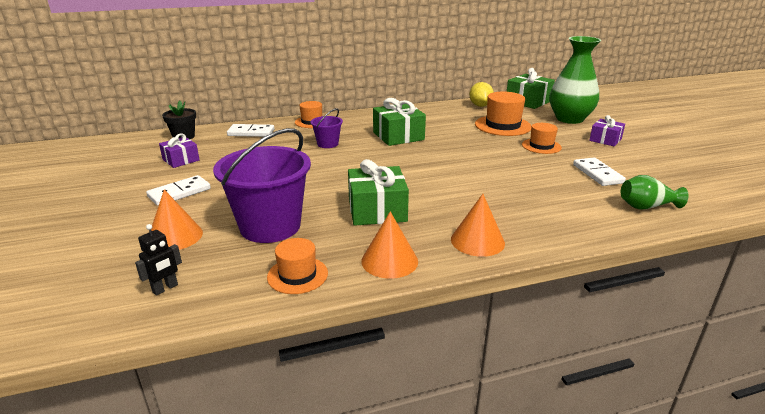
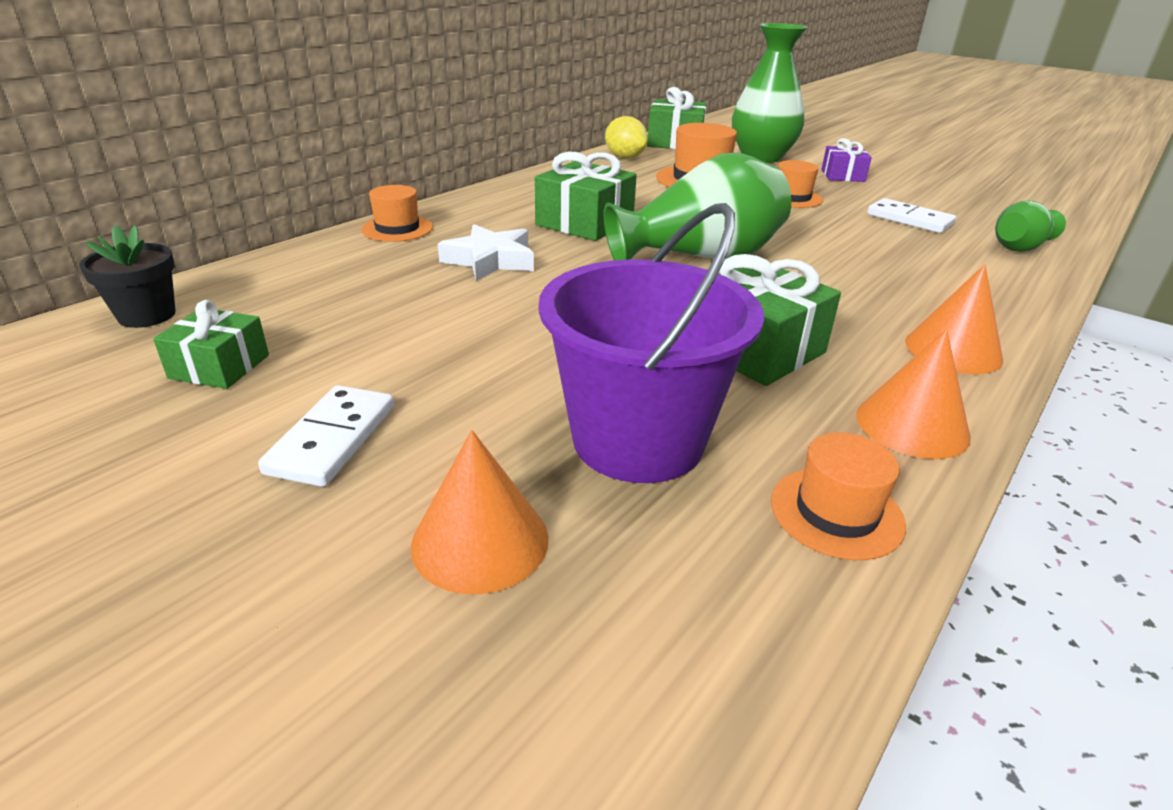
camera: 35 degrees left, 5 degrees up
black robot [135,224,182,296] -> none
purple gift [159,133,200,168] -> green gift [153,300,269,389]
white domino [227,124,274,137] -> none
purple bucket [311,108,343,148] -> white star [438,224,534,281]
none -> green vase [604,153,791,260]

